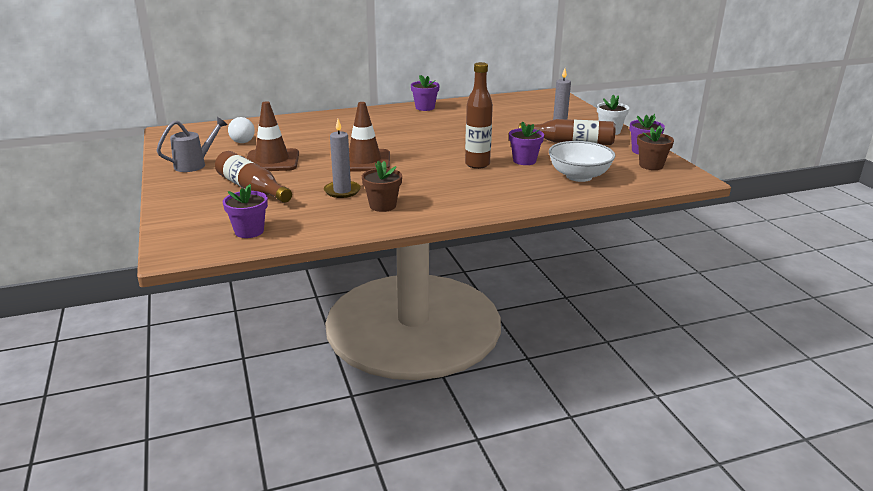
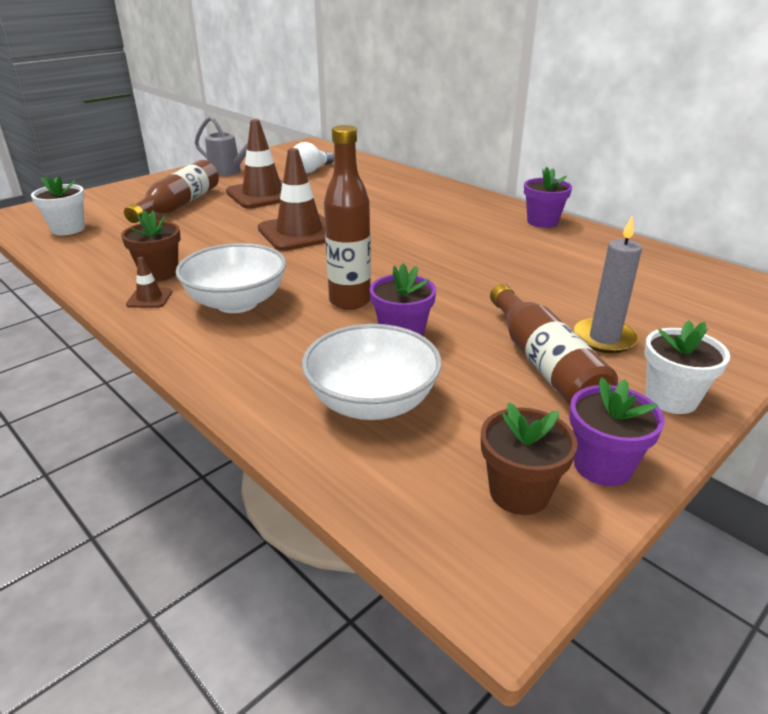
camera: 65 degrees right, 5 degrees up
purple flower pot [223,184,268,238] -> white flower pot [31,176,85,235]
grey candle [324,119,361,198] -> none
none -> brown traffic cone [126,257,172,308]
none -> white bowl [176,243,286,313]

